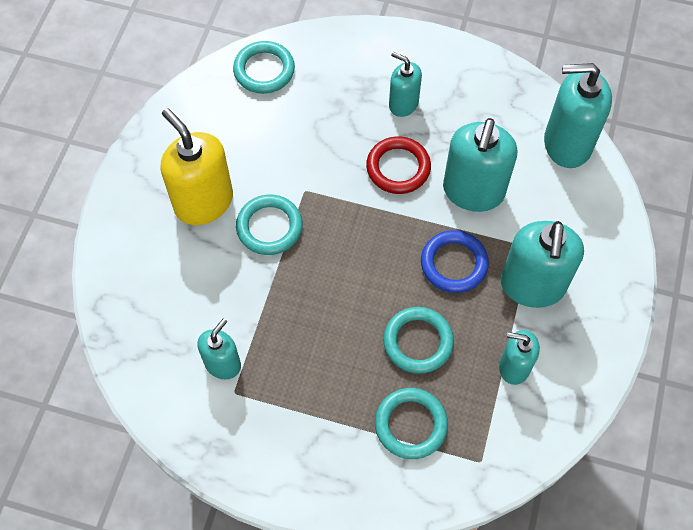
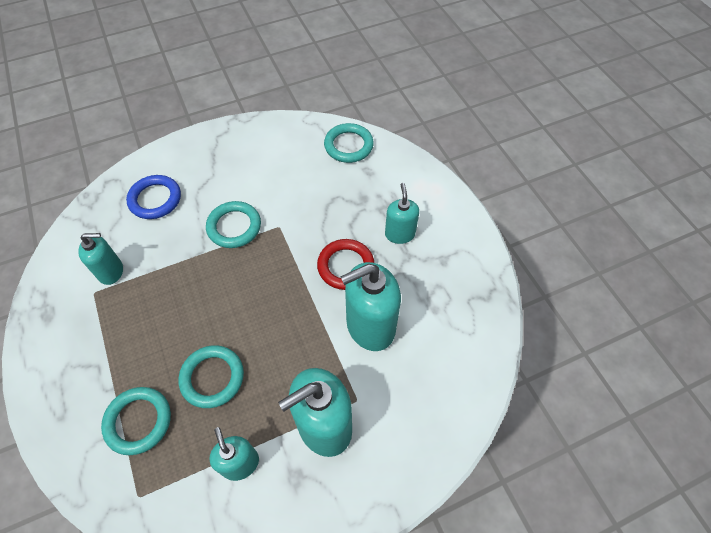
camera: 50 degrees right, 5 degrees down
yellow soap dispenser [161,108,233,225] -> none
blue ring [421,230,489,293] -> blue ring moved to [126,175,181,219]
turquoise soap dispenser [544,63,612,168] -> none

